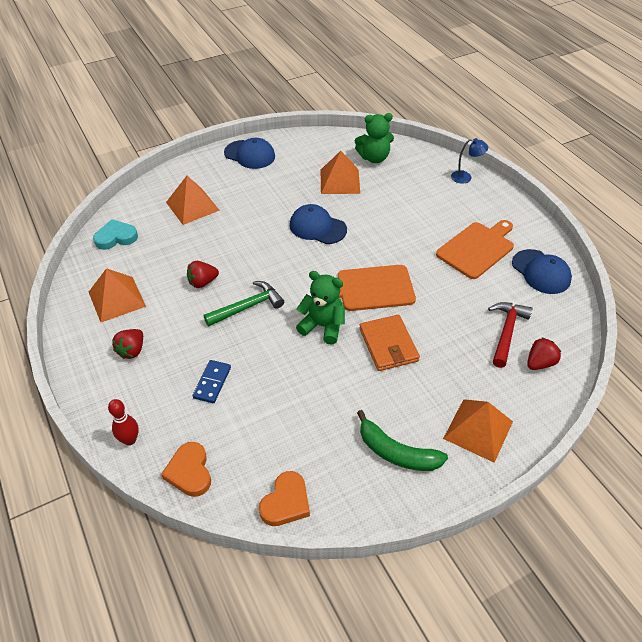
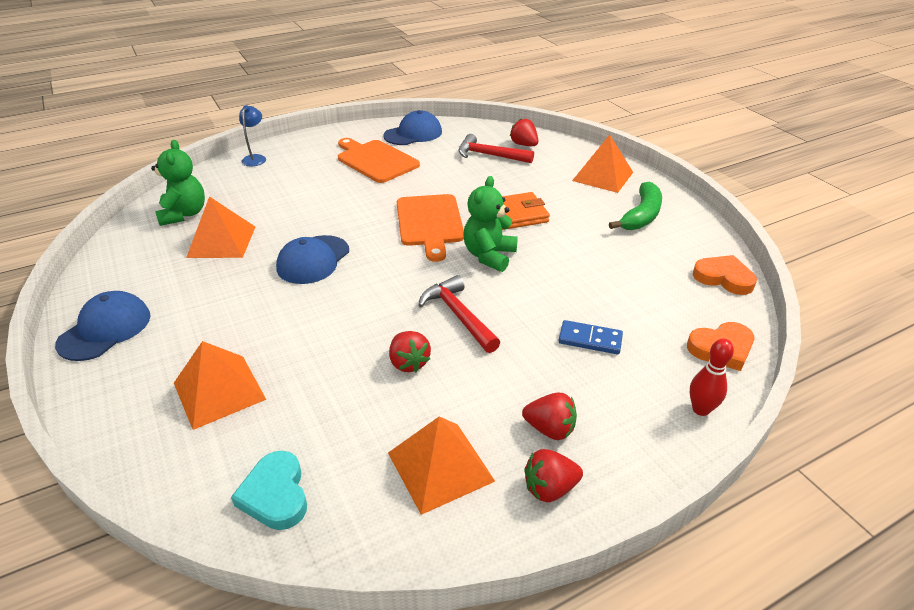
camera: 90 degrees left, 10 degrees down
green hammer [204,281,284,326] -> red hammer [418,275,500,353]
none -> red strawberry [524,449,583,503]

